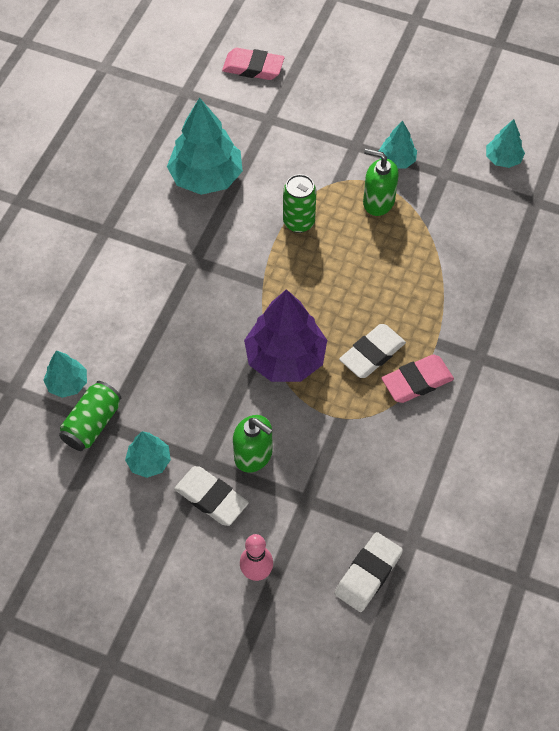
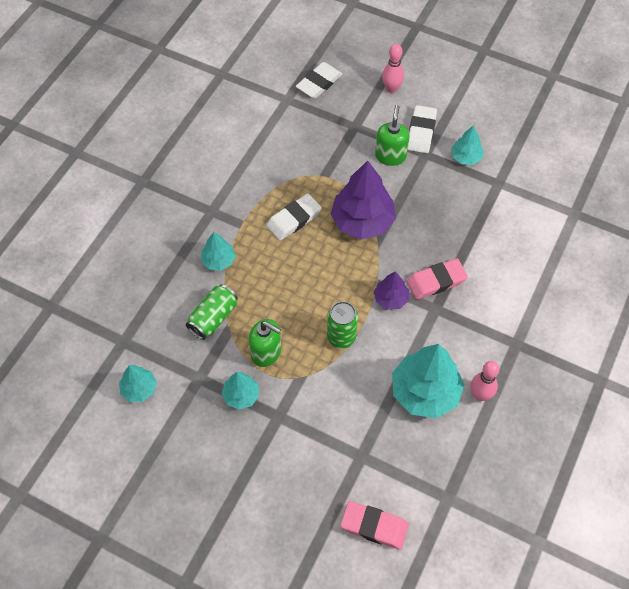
camera: 175 degrees left, 0 degrees up
turquoise tree [44,350,87,398] -> turquoise tree moved to [201,232,236,271]
green can [59,381,121,451] -> green can moved to [186,284,238,340]
white eraser [174,466,249,526] -> white eraser turned 60 degrees clockwise [408,105,437,153]
green soap dispenser [233,415,273,473] -> green soap dispenser turned 60 degrees clockwise [375,105,409,166]
pink eraser [382,354,454,403] -> pink eraser moved to [407,259,468,299]
none -> purple tree [374,271,409,310]
none -> pink bowling pin [470,361,499,401]

